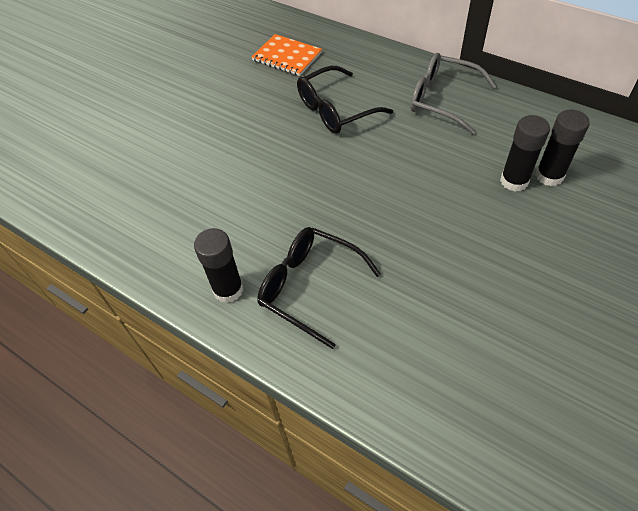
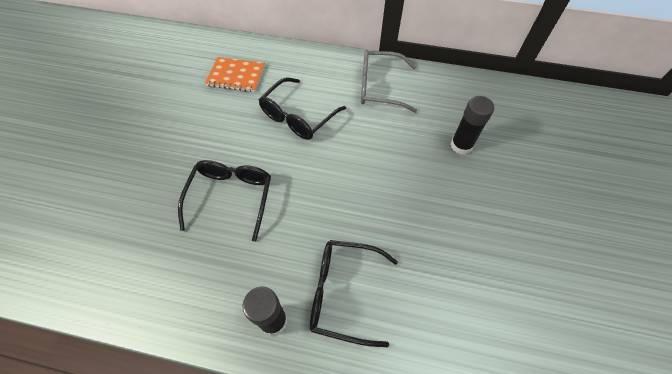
camera: 25 degrees left, 5 degrees up
black glue stick [535,110,590,186] -> none
none -> black glasses [178,160,271,242]

